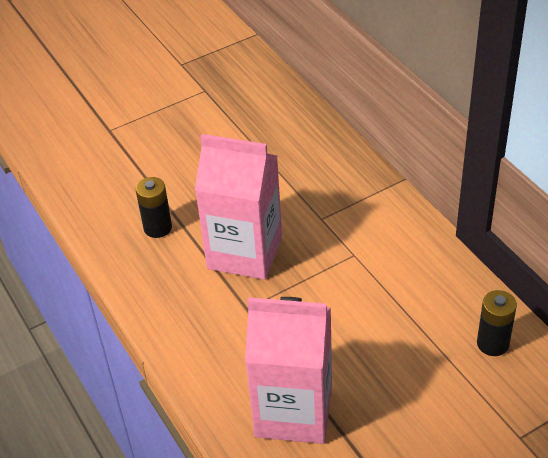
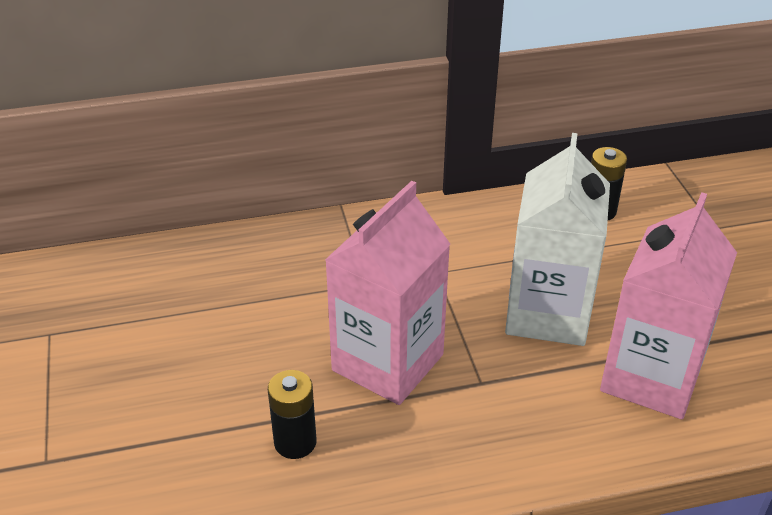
camera: 75 degrees left, 5 degrees down
none -> white carton [505,133,610,346]

